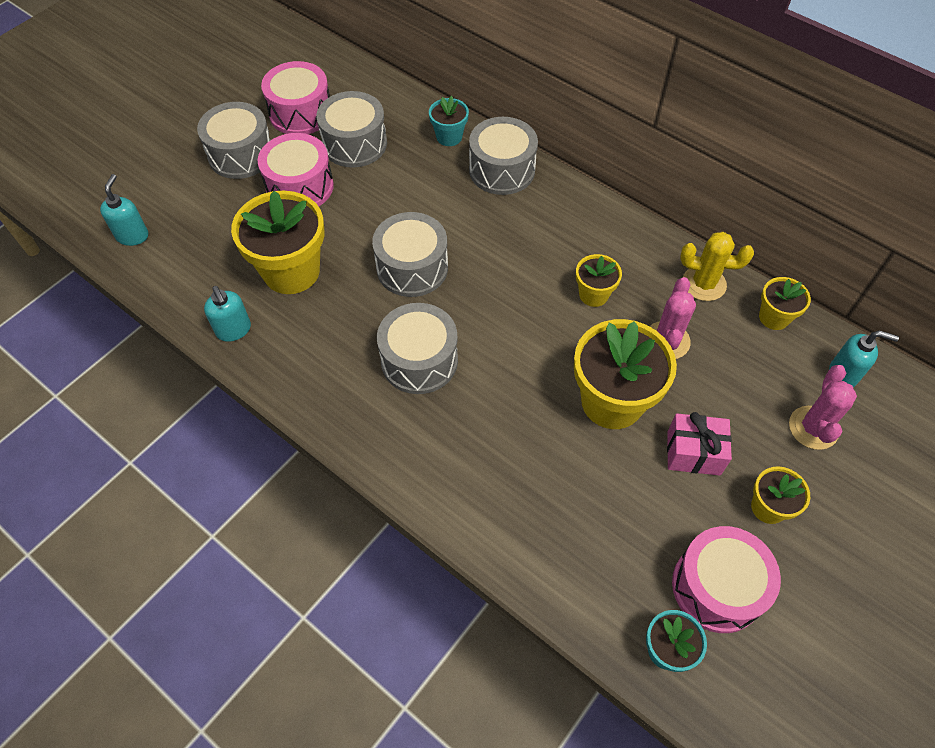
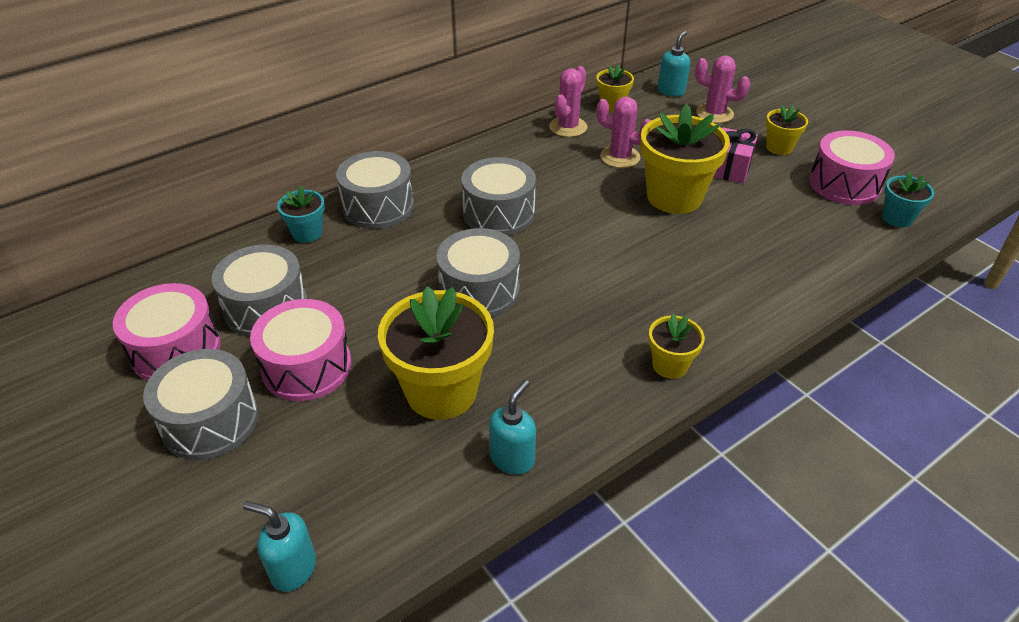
camera: 75 degrees left, 15 degrees down
turquoise soap dispenser [204,286,251,342] -> turquoise soap dispenser turned 45 degrees counterclockwise [489,380,536,475]
grey drum [377,303,458,394] -> grey drum moved to [461,157,536,235]
yellow flower pot [576,254,622,307] -> yellow flower pot moved to [649,314,705,379]
yellow cactus [680,232,754,301] -> pink cactus [549,66,587,137]

